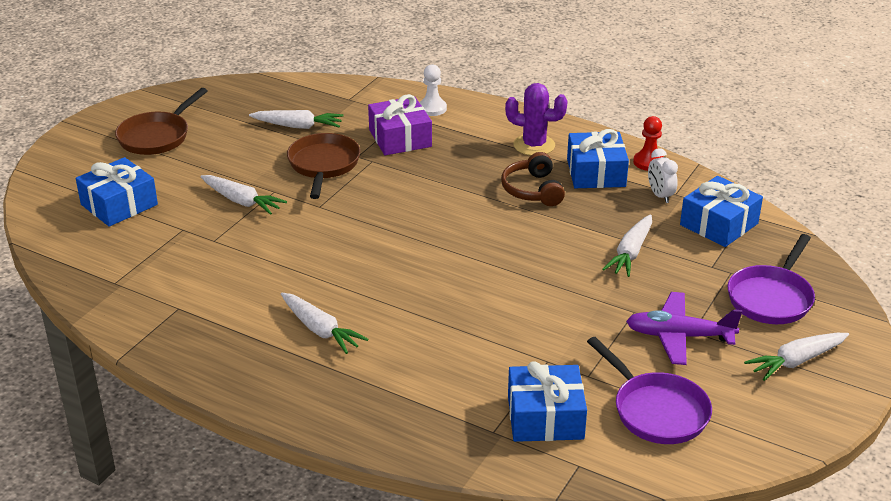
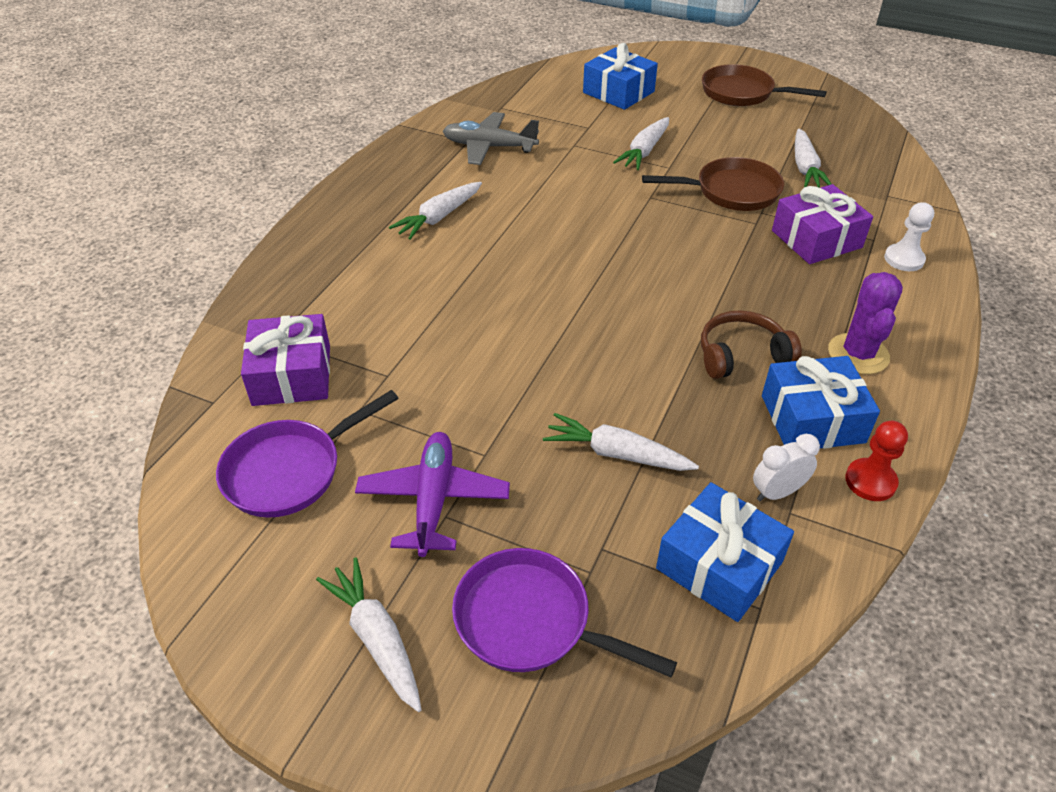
camera: 85 degrees right, 10 degrees up
blue gift [508,361,587,442] -> purple gift [241,314,330,406]
none -> grey plane [443,112,539,165]

